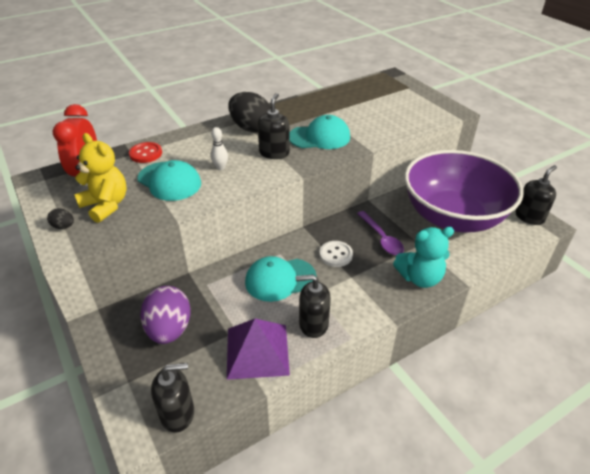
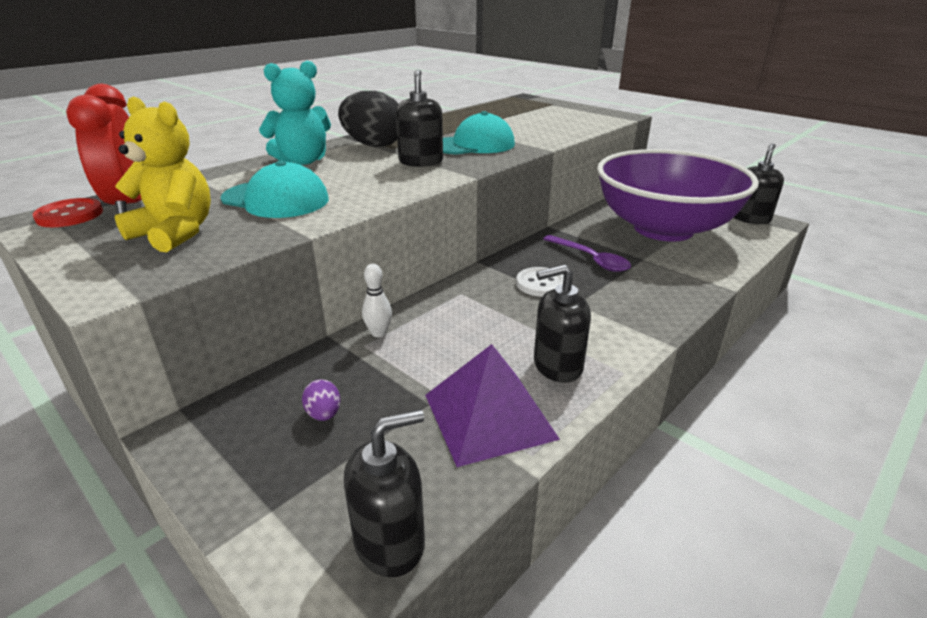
camera: 15 degrees left, 10 degrees down
black egg [47,208,74,229] -> none
red button [129,142,162,163] -> red button moved to [33,198,103,227]
purple egg [140,286,191,344] -> purple egg [302,379,340,421], size x0.43
white bowling pin [211,127,228,170] -> white bowling pin moved to [362,264,392,337]
turquoise cap [245,256,317,302] -> none
turquoise teddy bear [393,227,454,288] -> turquoise teddy bear moved to [259,61,331,165]

